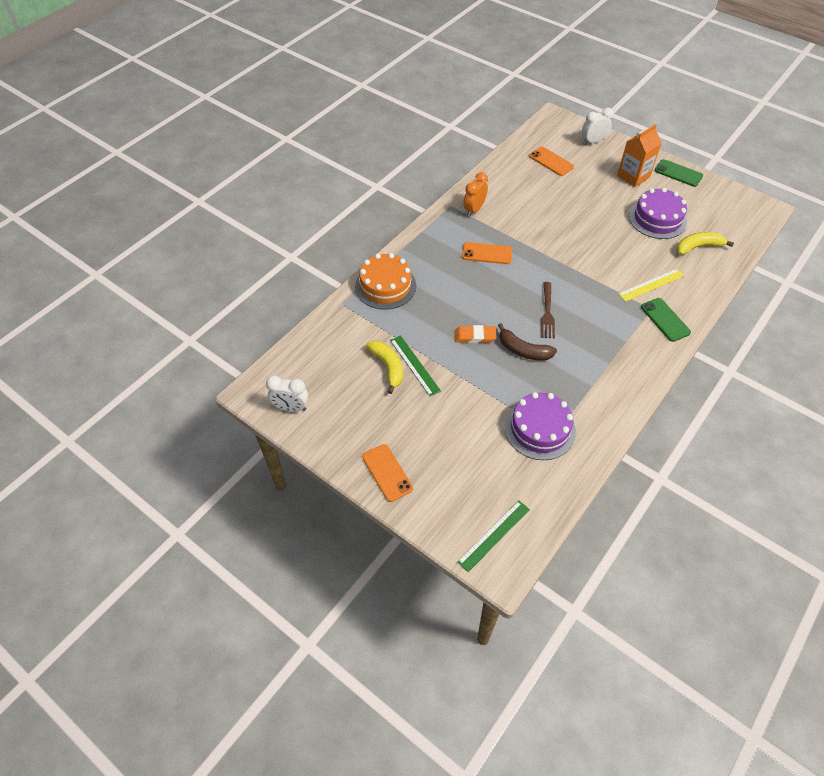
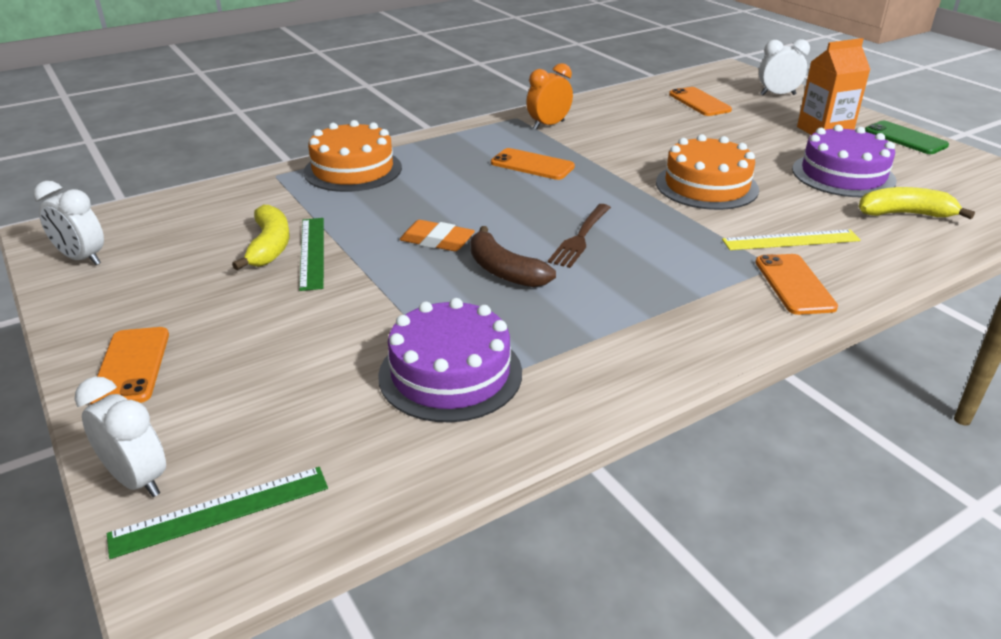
camera: 20 degrees right, 20 degrees down
green phone [641,298,691,342] -> orange phone [755,254,838,315]
none -> white clock [75,377,166,497]
none -> orange cake [656,134,759,210]

